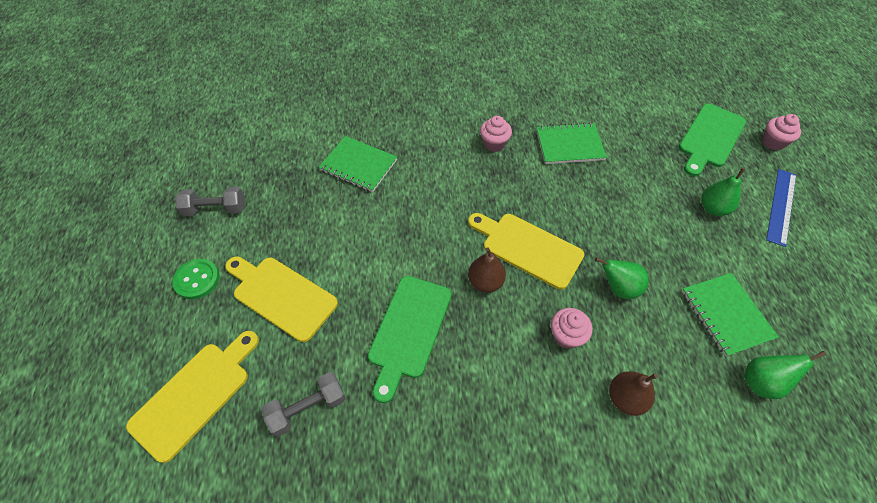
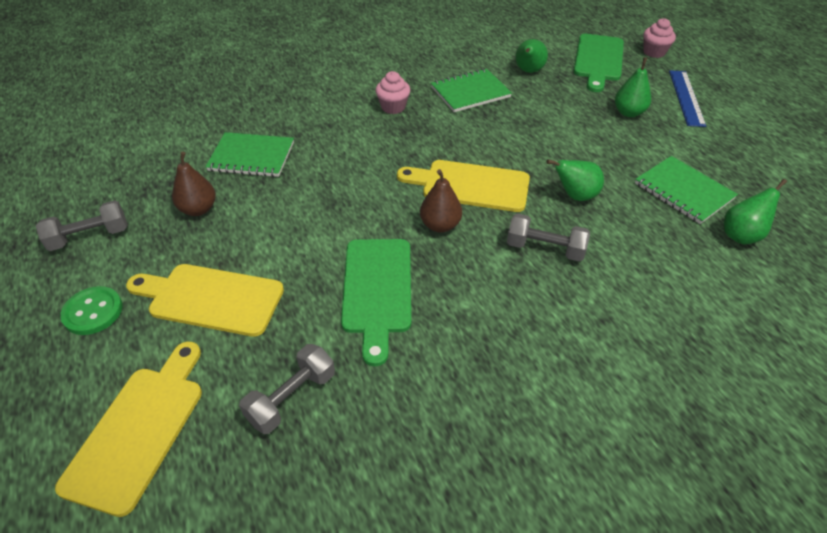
camera: 20 degrees left, 10 degrees down
pink cupcake [551,308,592,349] -> grey dumbbell [507,213,590,262]
brown pear [609,371,658,416] -> brown pear moved to [172,152,216,216]
none -> green pear [515,39,548,73]

